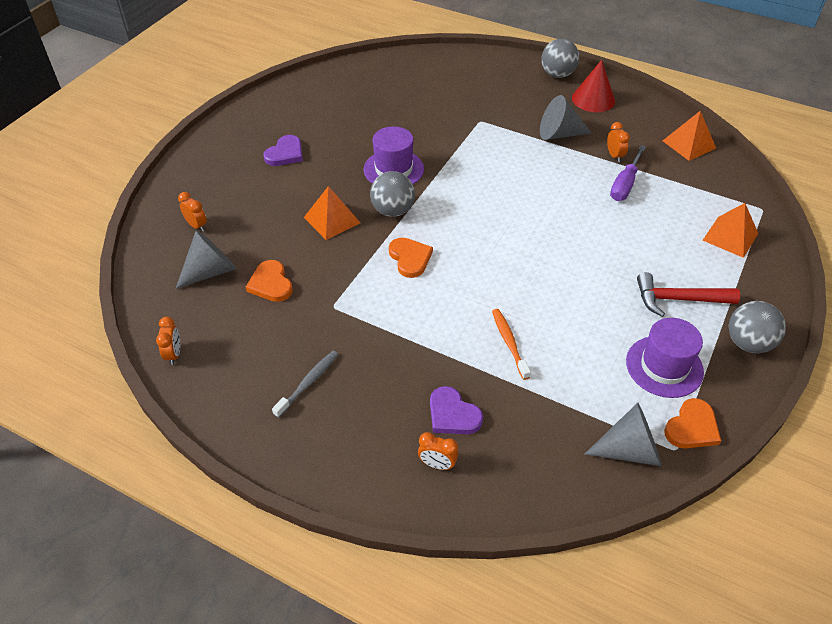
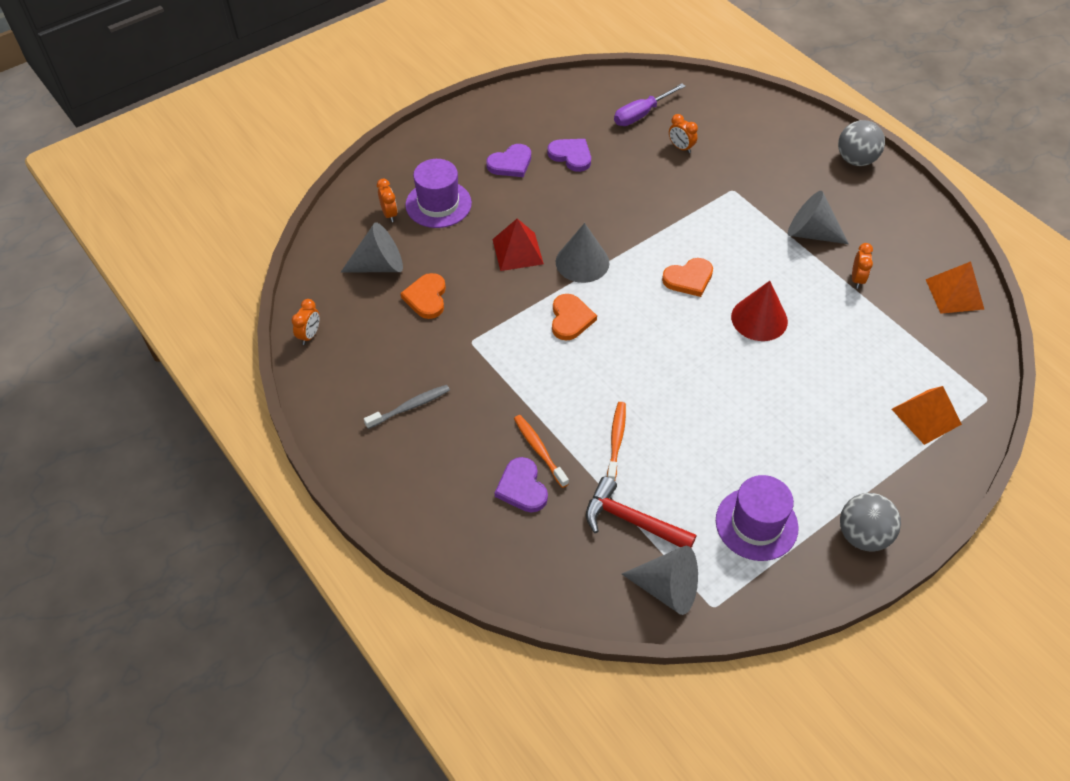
camera: 25 degrees right, 5 degrees up
orange pyramid [304,186,360,240] -> red pyramid [492,218,544,271]
purple hat [363,126,424,184] -> purple hat moved to [405,159,472,228]
grey ball [370,171,415,217] -> grey cone [556,223,610,283]
orange clock [418,432,458,470] -> orange clock moved to [669,114,698,153]
red cone [572,60,615,112] -> red cone moved to [731,281,788,341]
purple screwdriver [610,145,646,201] -> purple screwdriver moved to [614,83,686,126]
red hammer [637,272,740,317] -> red hammer moved to [586,477,696,548]
orange heart [664,398,721,448] -> orange heart moved to [662,258,713,297]
none -> orange toothbrush [514,415,569,488]
none -> purple heart [547,139,591,172]

